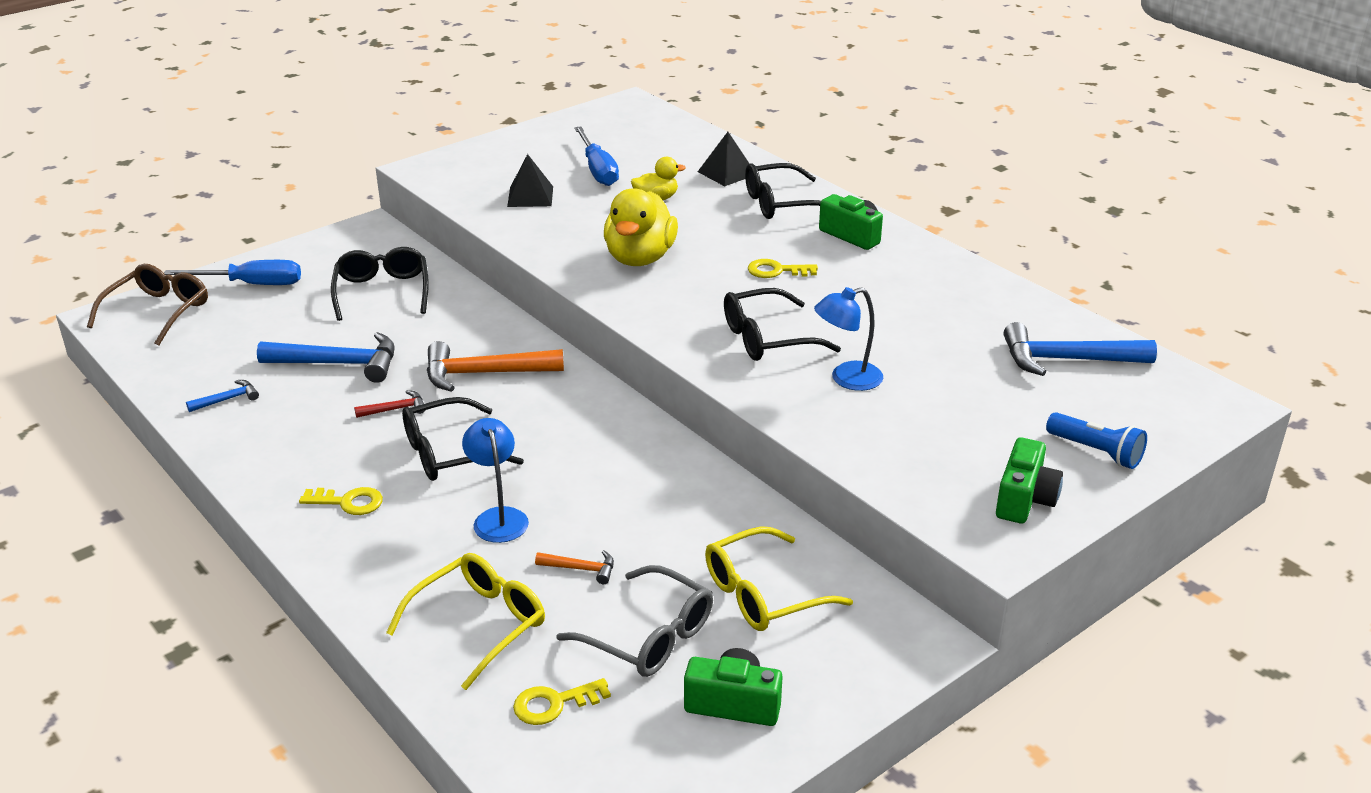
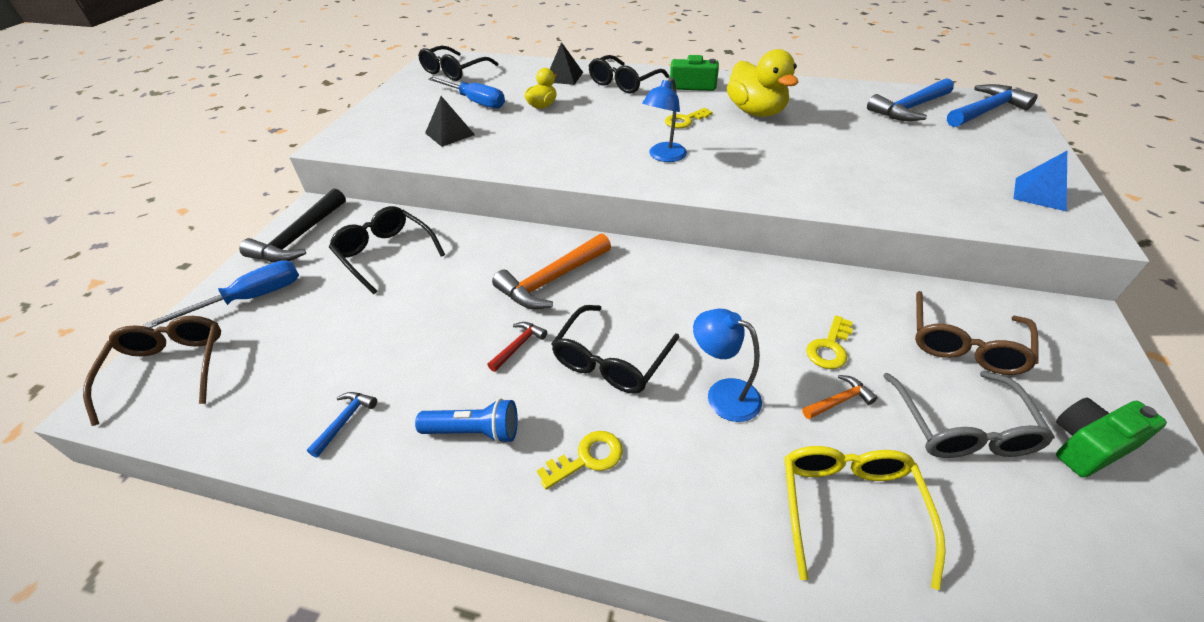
camera: 35 degrees left, 10 degrees up
blue hammer [257,332,395,383] -> blue hammer moved to [947,84,1038,127]
yellow key [513,678,611,725] -> yellow key moved to [806,315,853,369]
grey glasses [556,565,713,677] -> grey glasses turned 90 degrees clockwise [883,371,1055,458]
yellow duck [604,188,678,266] -> yellow duck moved to [727,49,798,117]
yellow glasses [705,526,853,631] -> brown glasses [915,291,1039,375]
black glasses [724,288,841,361] -> black glasses moved to [418,46,498,81]
blue lamp [814,287,883,391] -> blue lamp moved to [642,77,687,162]
green camera [996,437,1063,524] -> blue pyramid [1014,151,1067,212]
blue flashlight [1046,412,1147,469] -> blue flashlight moved to [415,398,518,444]
none -> black hammer [239,188,346,262]

